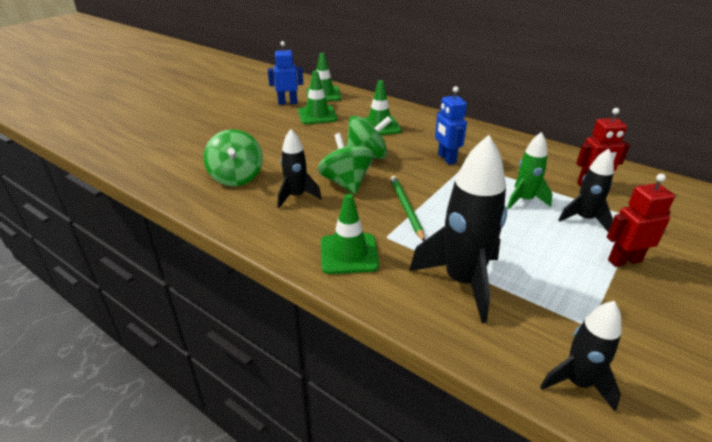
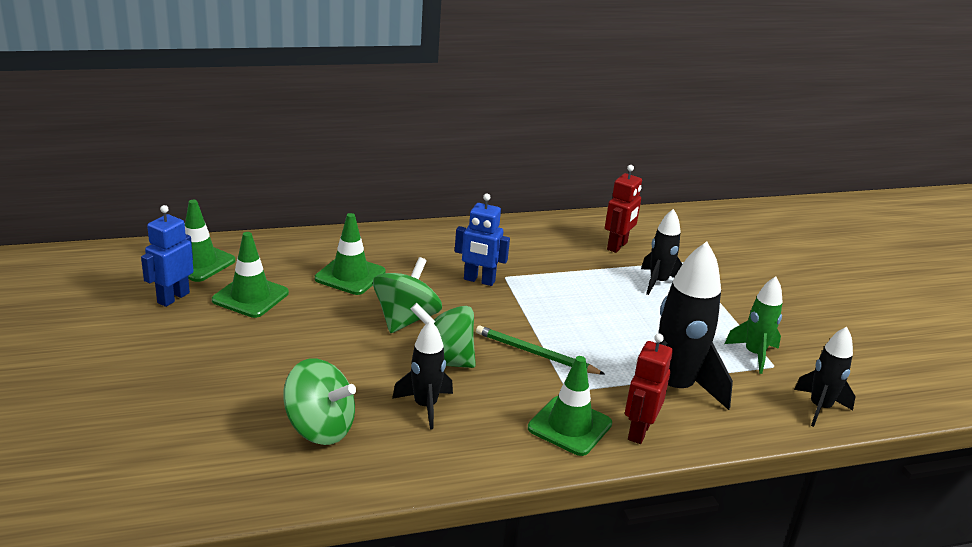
camera: 55 degrees left, 5 degrees down
green rocket [507,132,553,210] -> green rocket moved to [725,277,783,374]
red robot [607,174,675,267] -> red robot moved to [625,334,673,444]

